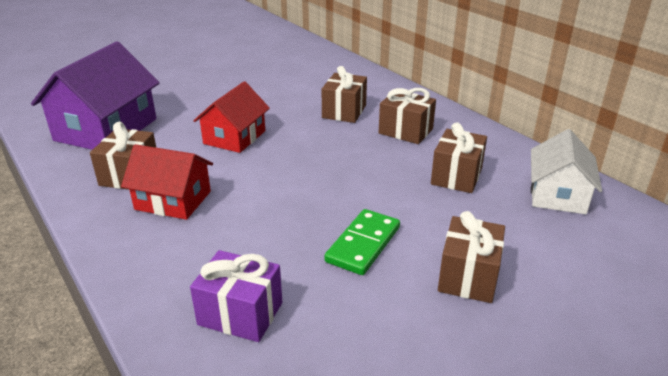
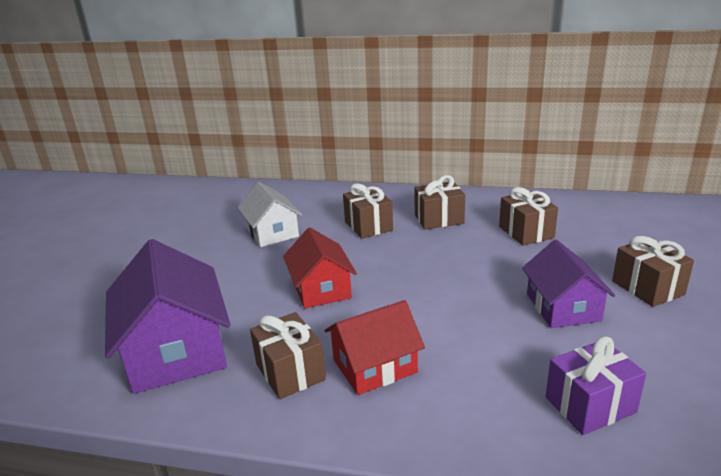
camera: 40 degrees left, 5 degrees down
green domino [324,209,400,275] -> purple house [522,239,615,328]
white house [531,129,602,214] -> white house moved to [237,182,302,247]

